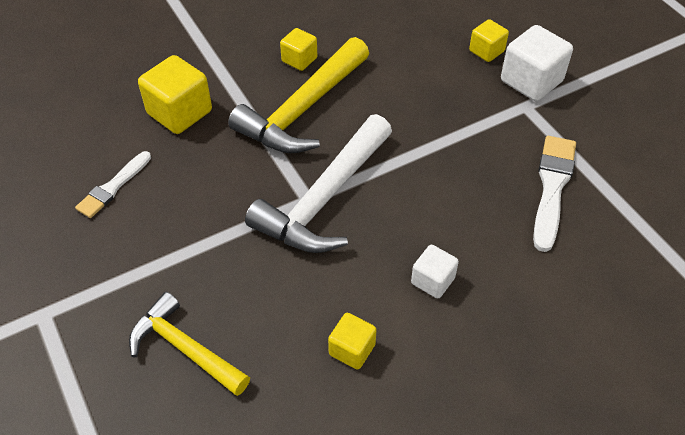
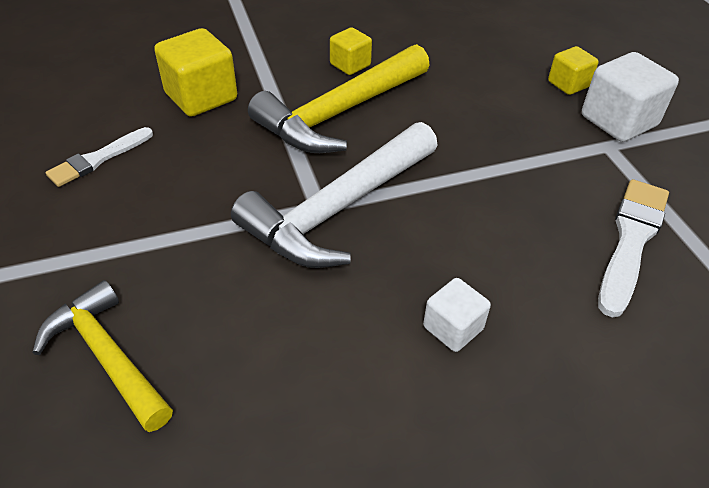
camera: 10 degrees right, 5 degrees down
yellow cube [328,313,377,370] -> none

